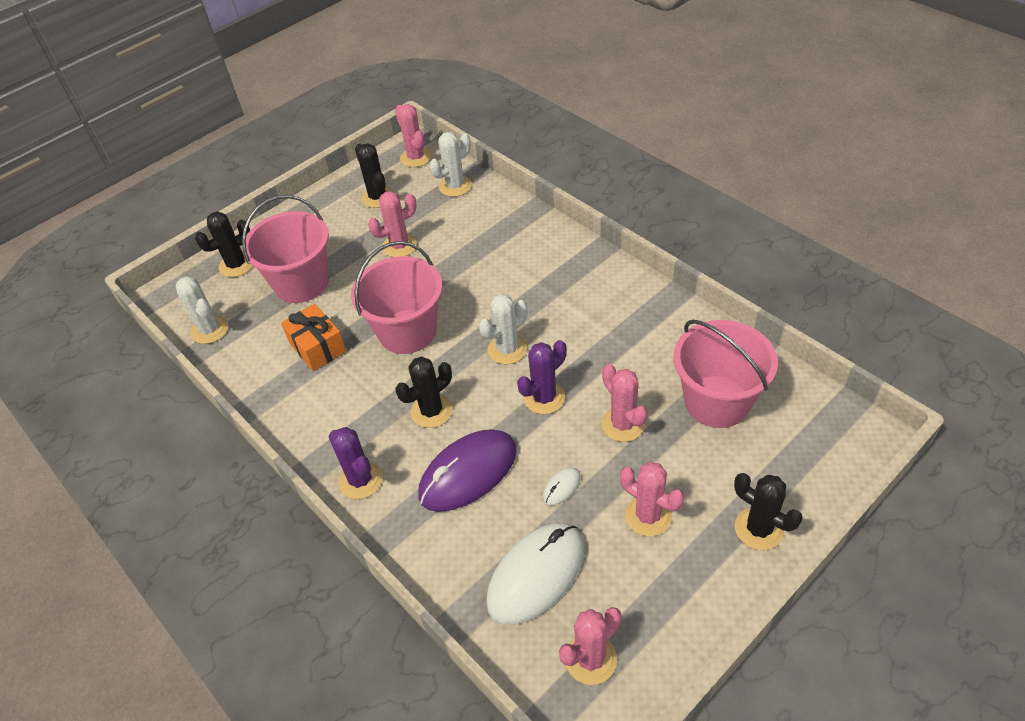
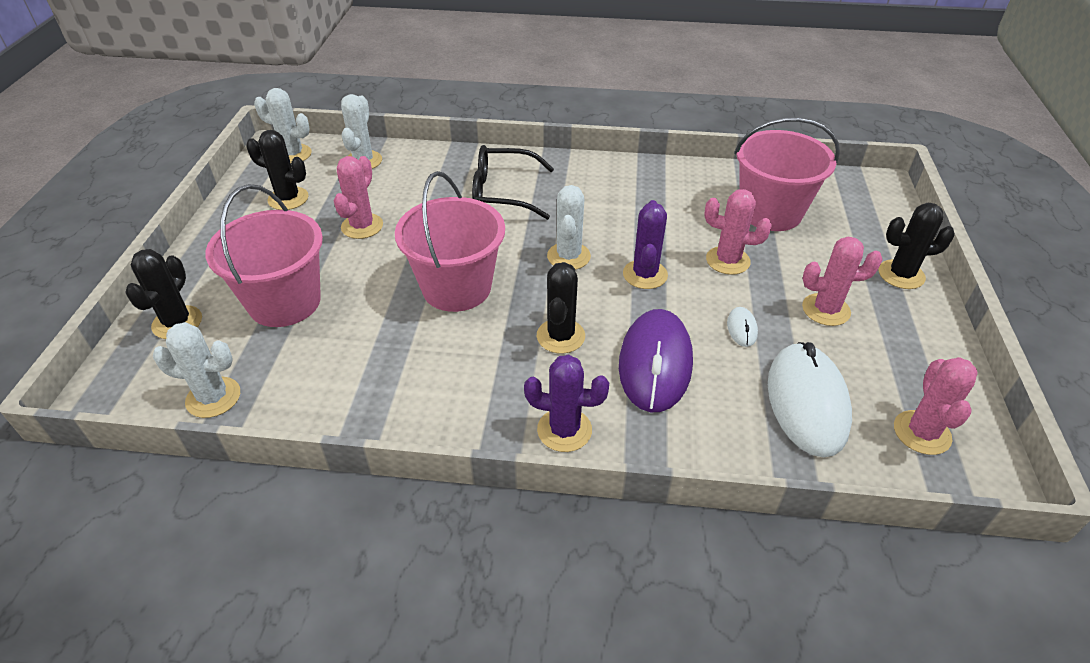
camera: 45 degrees left, 5 degrees down
orange gift [281,304,346,371] -> none
pink cactus [395,104,432,167] -> white cactus [254,88,312,163]
none -> black glasses [472,145,554,220]

